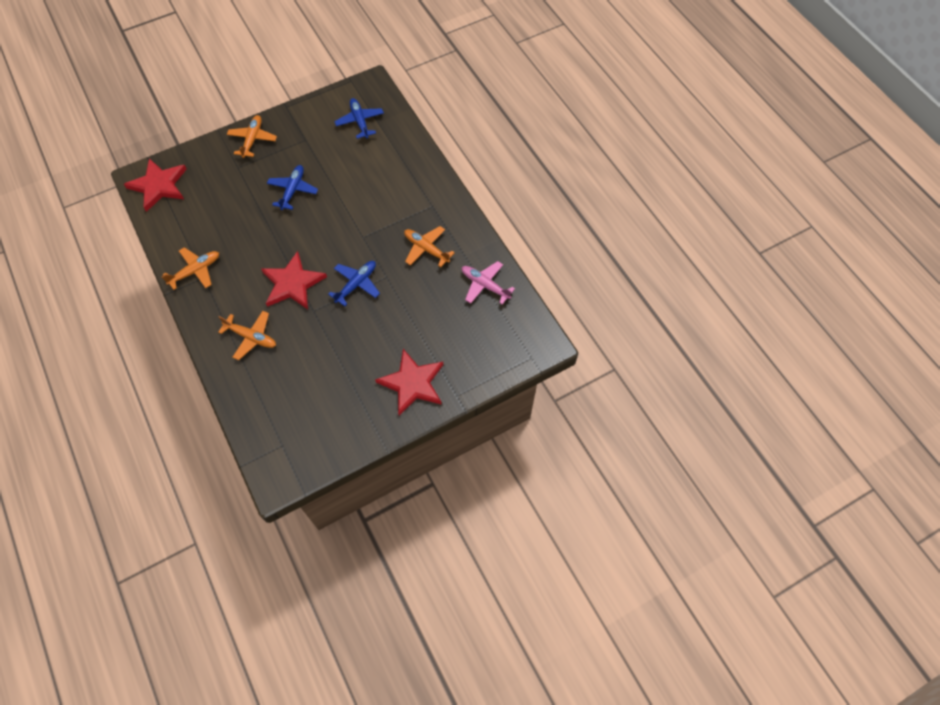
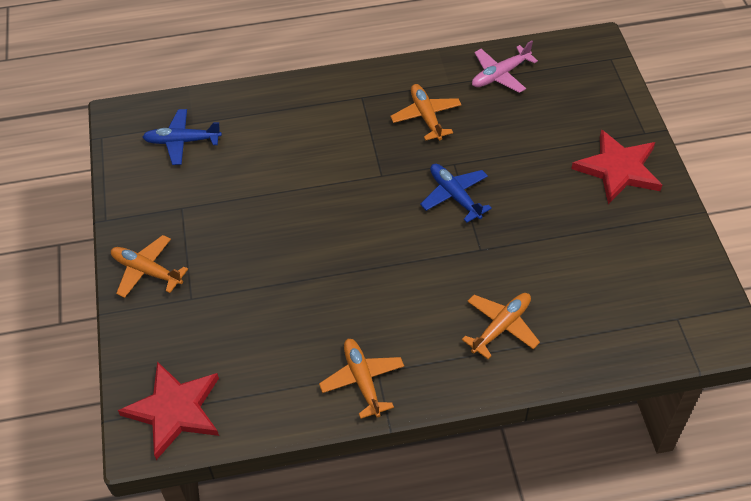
camera: 70 degrees left, 10 degrees down
red star [261,251,327,309] -> none
blue plane [267,165,318,210] -> none
orange plane [404,226,455,267] -> orange plane turned 105 degrees clockwise [390,84,462,141]

